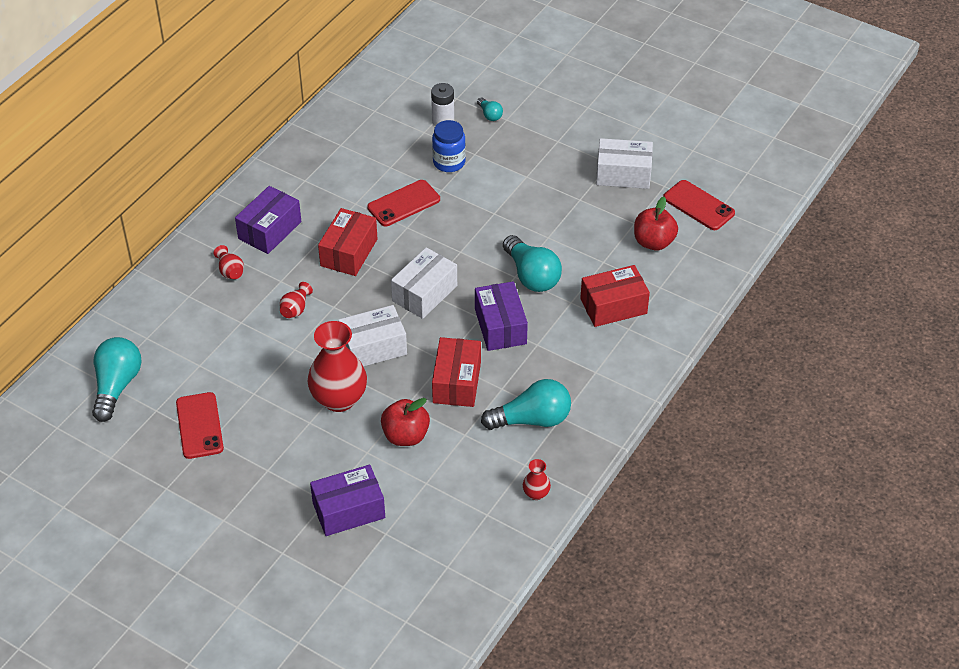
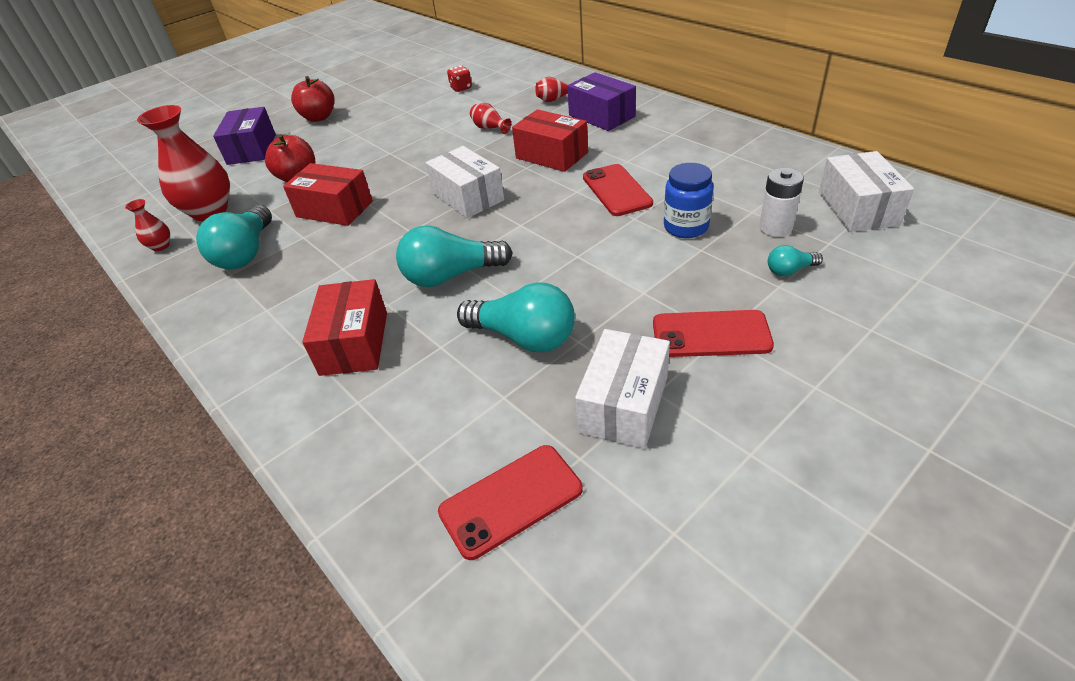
camera: 110 degrees right, 5 degrees down
turquoise light bulb [92,337,142,422] -> turquoise light bulb moved to [457,282,575,352]
red phone [176,392,224,459] -> red phone moved to [653,310,774,357]
red vase [308,321,367,412] -> red vase moved to [137,105,230,221]
white box [338,305,407,367] -> white box moved to [819,151,914,232]
purple box [475,281,528,351] -> none
red apple [634,197,678,250] -> red apple moved to [291,76,335,122]
none -> red dice [447,66,472,92]

